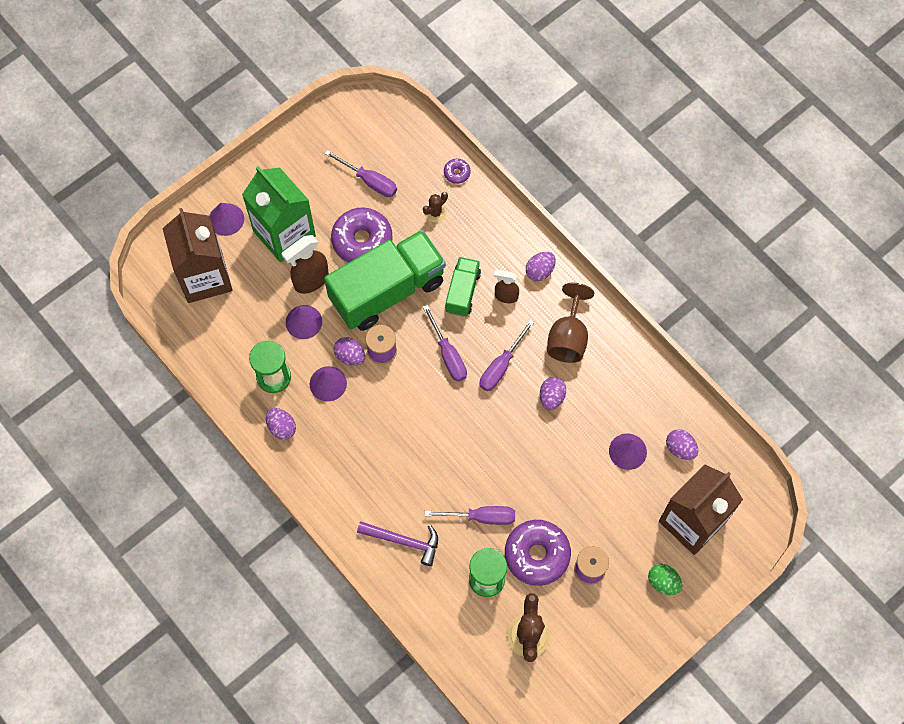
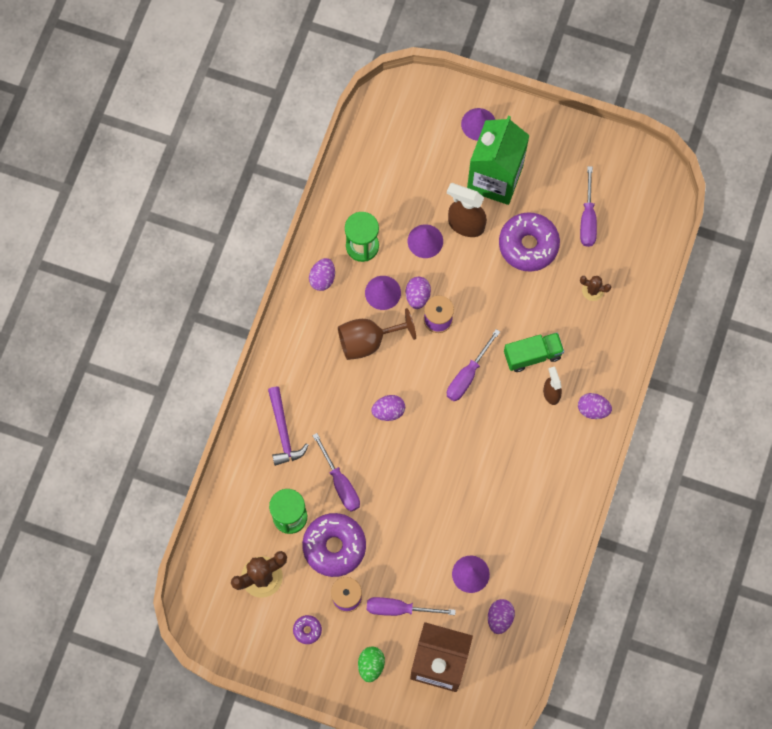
camera: 60 degrees right, 5 degrees up
brown carton [162,208,232,303] -> none
green truck [324,230,446,331] -> none
purple donut [444,159,470,184] -> purple donut moved to [293,615,322,644]
purple screwdriver [480,320,534,391] -> purple screwdriver moved to [367,597,456,616]
purple egg [540,377,566,410] -> purple egg moved to [371,395,405,421]
brown goblet [547,283,594,363] -> brown goblet moved to [338,308,416,360]

